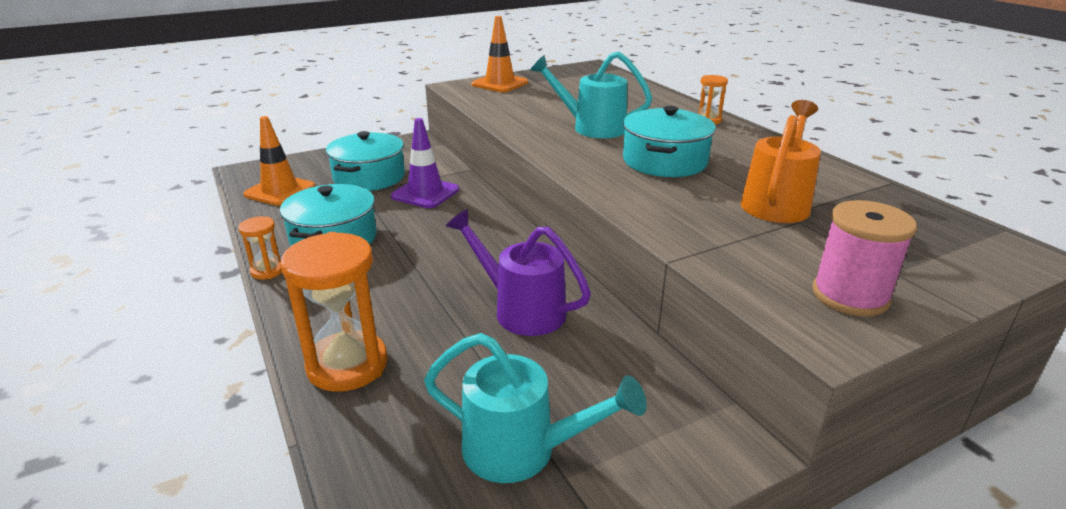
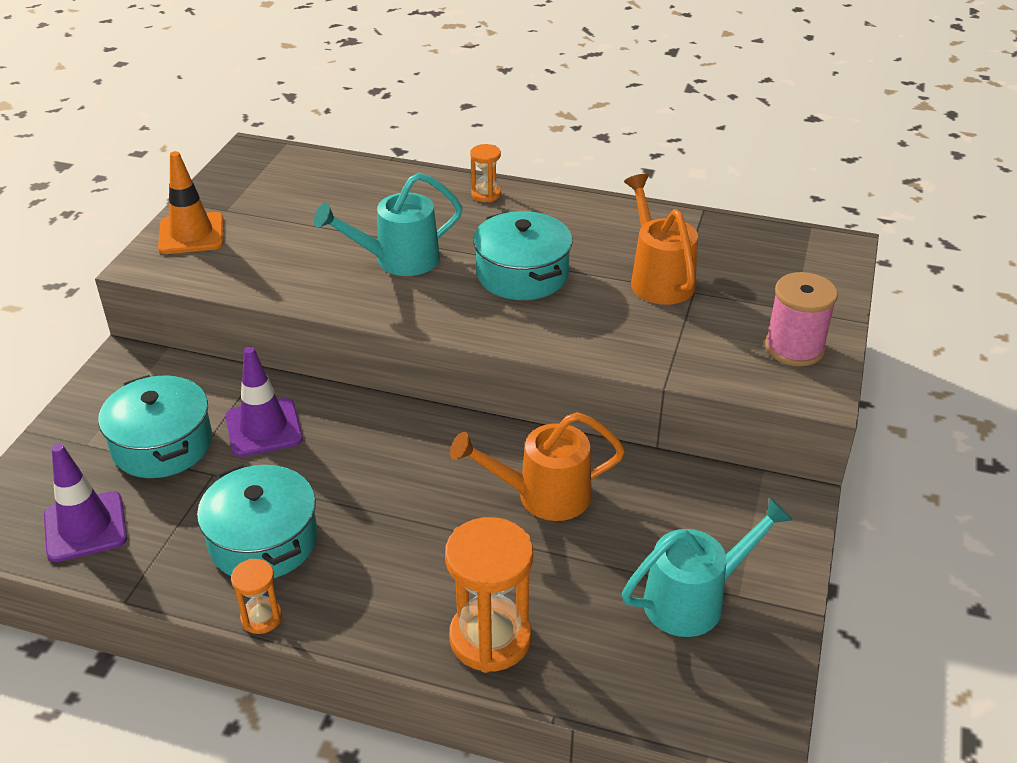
camera: 45 degrees left, 10 degrees up
orange traffic cone [243,116,315,206] -> purple traffic cone [44,444,127,562]
purple watering can [446,209,591,336] -> orange watering can [450,412,625,521]

